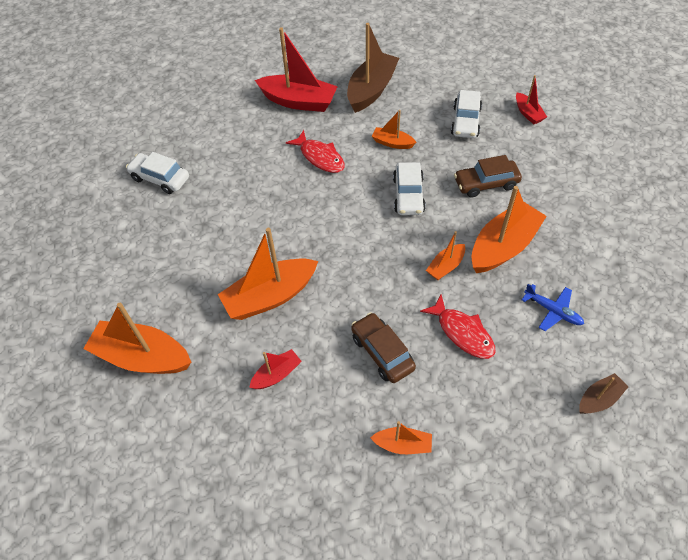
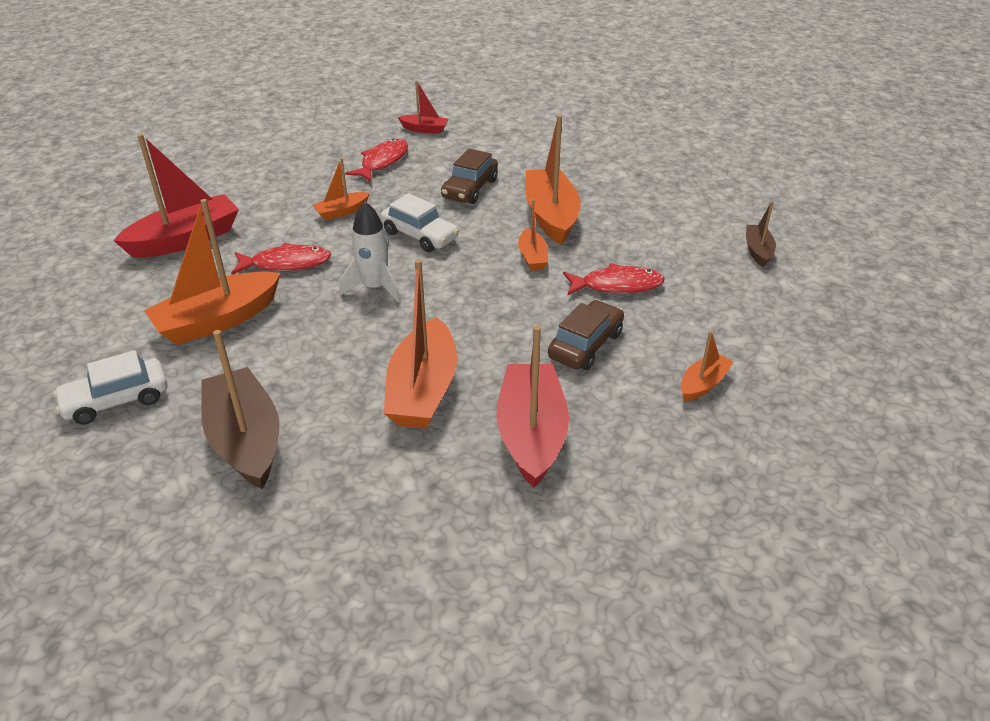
camera: 55 degrees left, 15 degrees down
orange boat [83,303,191,374] -> orange boat moved to [144,199,281,345]
red boat [249,349,302,389] -> red boat [496,325,569,488], size x1.96
brown boat [347,23,399,113] -> brown boat moved to [201,330,279,489]
brown car [351,312,416,383] -> brown car turned 120 degrees clockwise [548,300,624,370]
white car [451,90,482,138] -> red fish [345,139,408,182]
blue plane [522,284,584,331] -> none
none -> white rocket [340,202,401,303]

